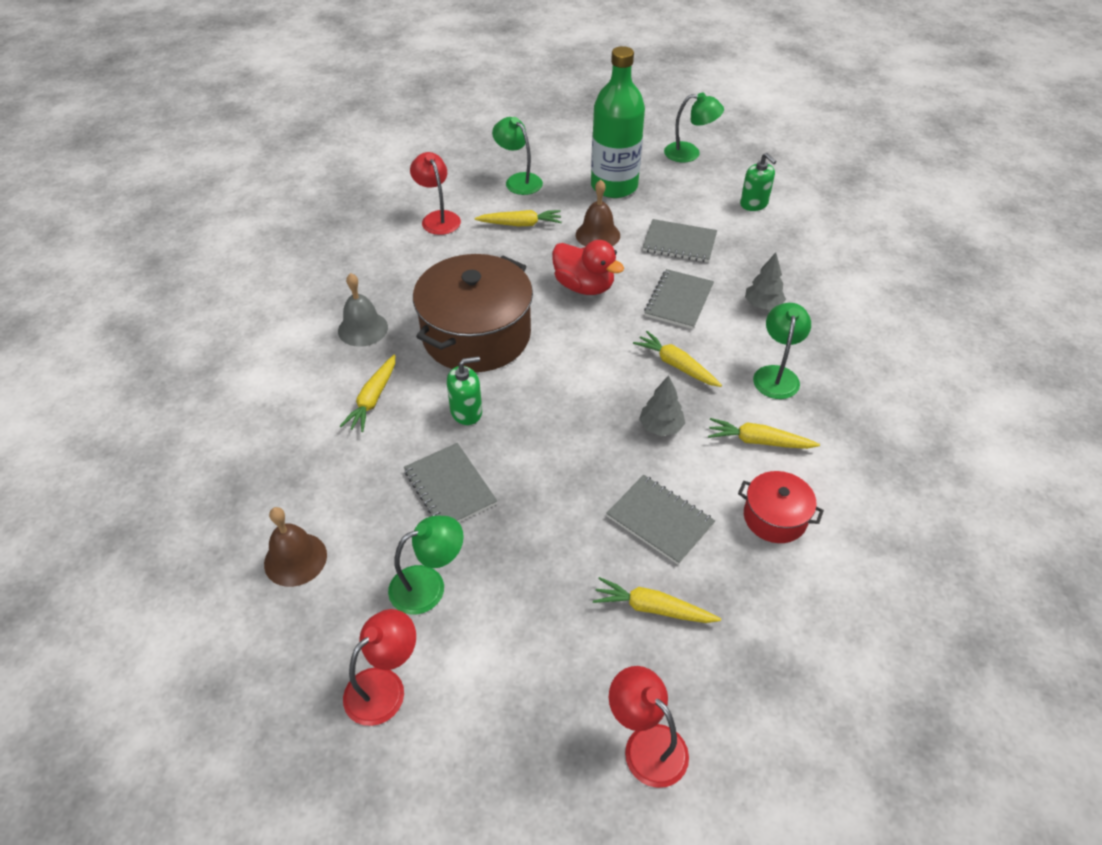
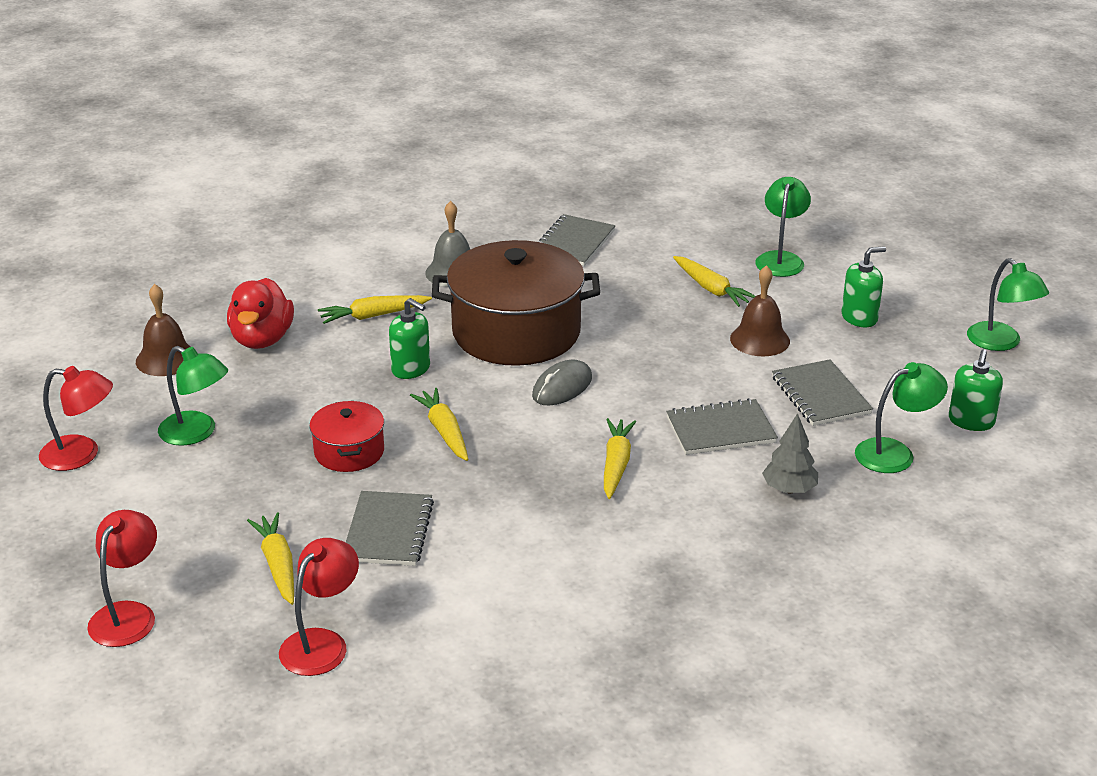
camera: 55 degrees right, 15 degrees down
grey notebook [404,443,497,522] -> grey notebook moved to [538,214,615,266]
red lamp [410,152,461,235] -> red lamp moved to [279,538,359,676]
red duck [552,240,624,295] -> red duck moved to [227,278,294,349]
green bottle [591,46,645,198] -> green soap dispenser [841,246,886,327]
grey tree [639,375,685,436] -> none
yellow carrot [708,418,820,449] -> yellow carrot moved to [410,388,468,461]
red pot [738,471,824,543] -> red pot moved to [309,401,384,472]
green lamp [753,303,811,399] -> green lamp moved to [855,362,948,473]
none -> grey mouse [532,360,592,405]

